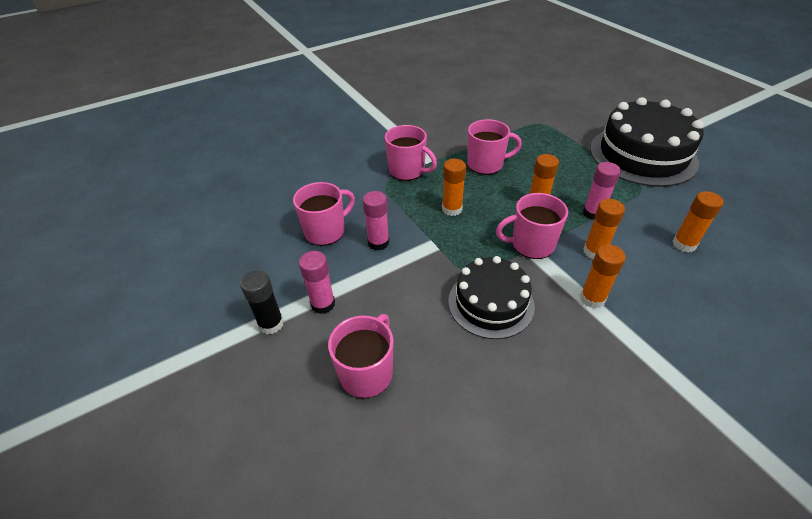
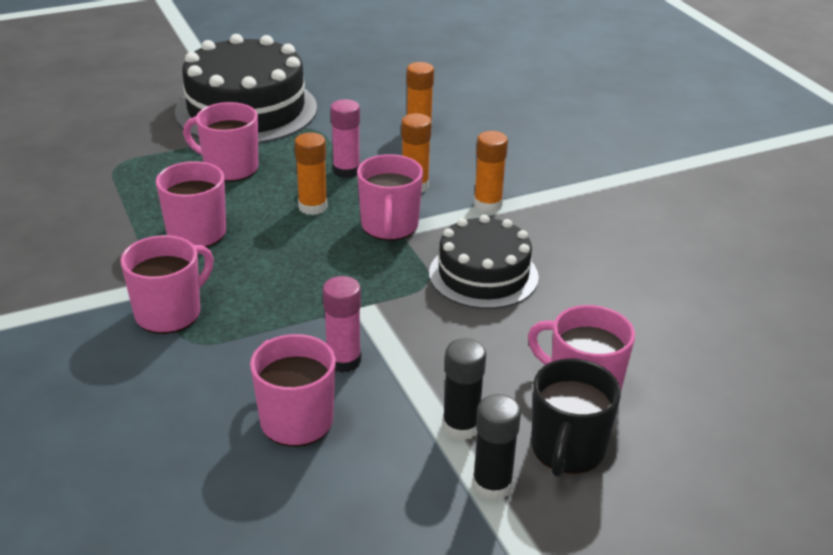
camera: 85 degrees left, 10 degrees down
pink glue stick [299,251,335,314] -> black glue stick [443,338,486,440]
orange glue stick [442,159,466,216] -> none
none -> pink mug [183,102,258,182]
none -> black mug [531,358,621,477]

